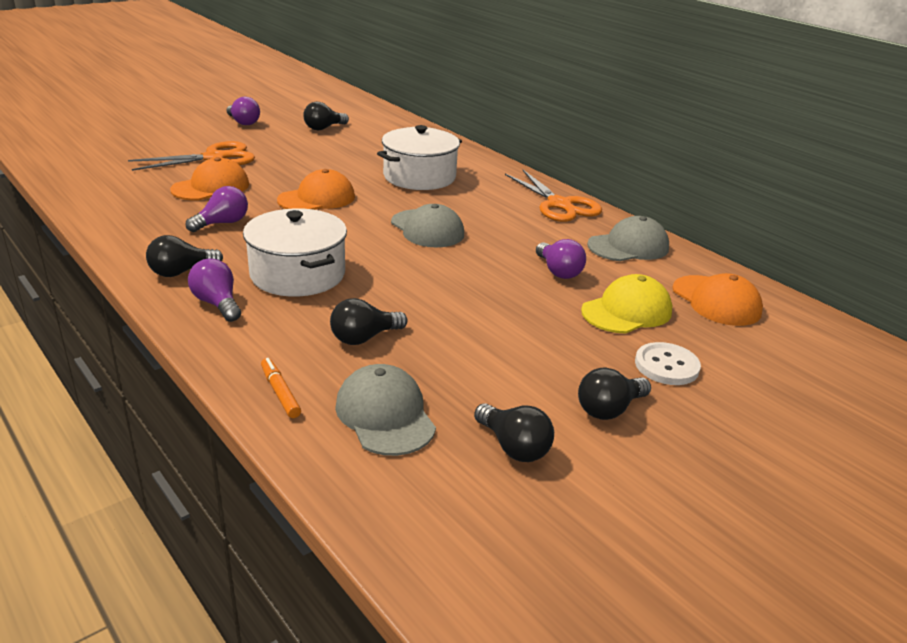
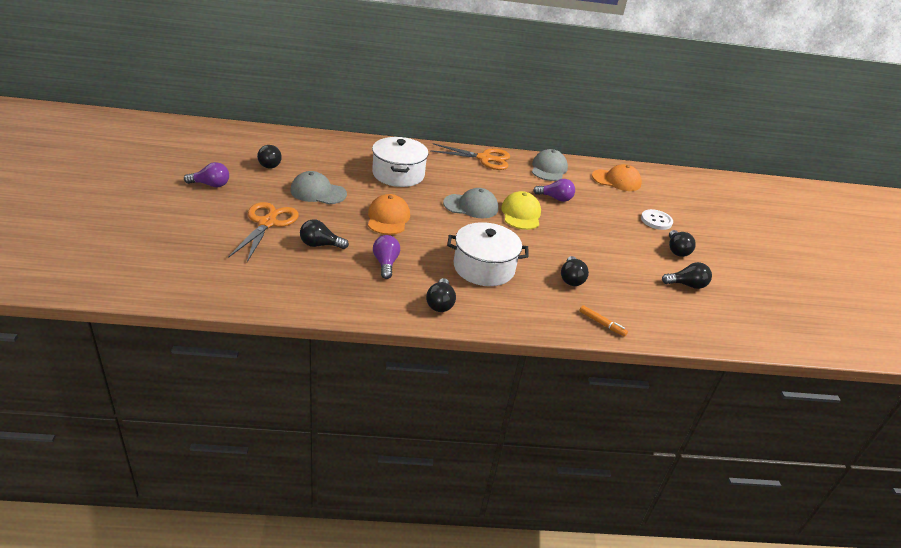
camera: 55 degrees left, 5 degrees up
orange cap [170,157,249,200] -> black light bulb [300,219,349,249]
purple light bulb [188,258,241,322] -> none
orange marker [261,358,301,418] -> orange marker turned 150 degrees counterclockwise [579,305,628,337]
grey cap [335,364,436,456] -> grey cap moved to [290,171,347,204]
yellow cap [581,274,672,334] -> yellow cap moved to [501,191,541,230]

